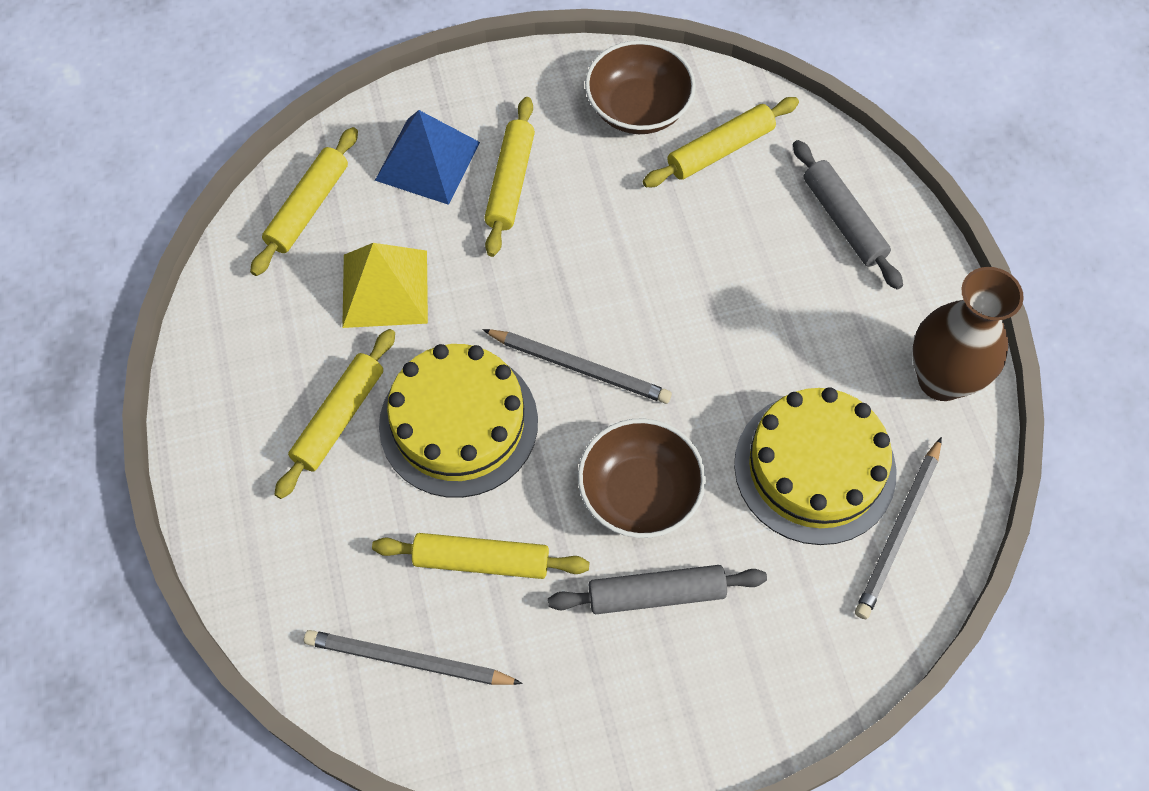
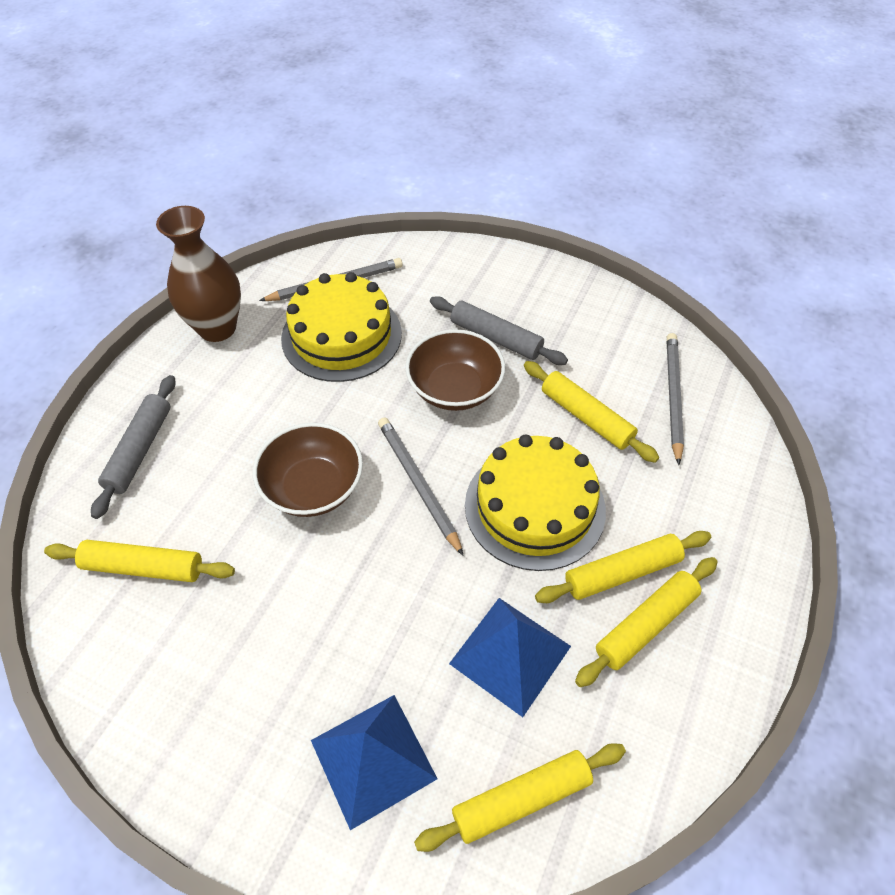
camera: 140 degrees left, 10 degrees down
grey pencil [304,630,523,685] -> grey pencil turned 135 degrees counterclockwise [667,333,684,465]
yellow pyramid [342,243,428,328] -> blue pyramid [449,598,571,717]
yellow rolling pin [484,97,535,257] -> yellow rolling pin moved to [575,557,717,687]
brown bowl [585,40,696,134] -> brown bowl moved to [253,423,363,517]

